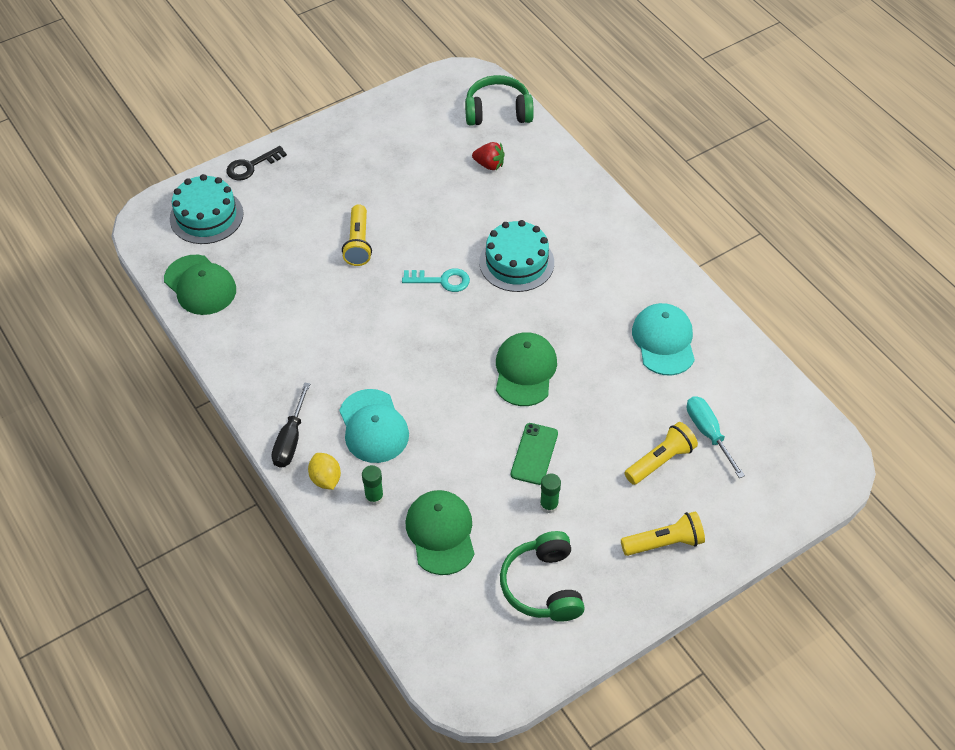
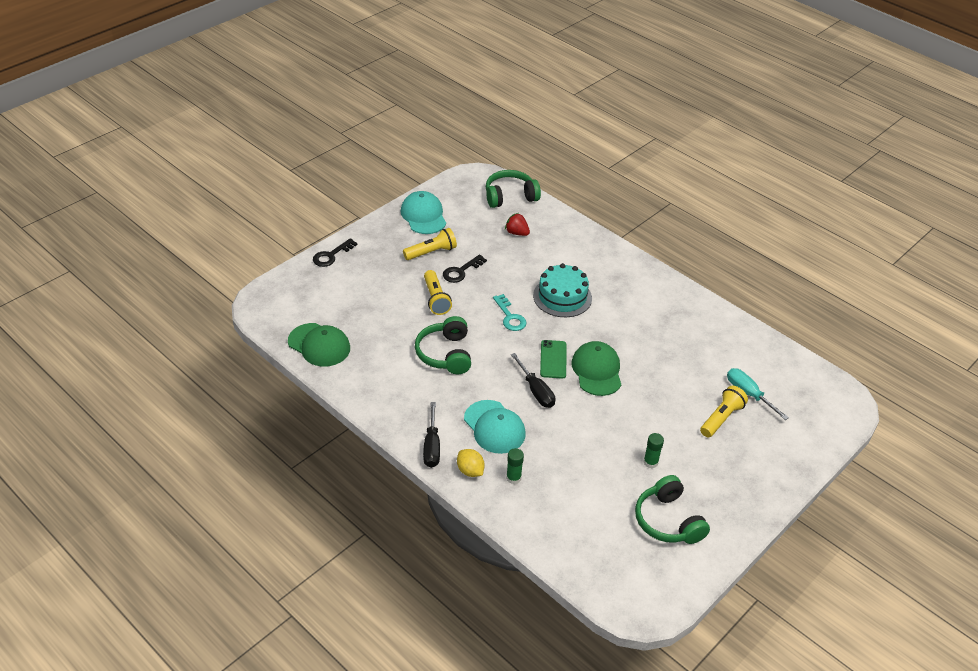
camera: 15 degrees left, 10 degrees down
turquoise cake [170,174,243,244] -> none
turquoise key [402,268,470,292] -> turquoise key turned 75 degrees clockwise [493,294,527,331]
green cap [406,490,475,575] -> none
red strawberry [472,142,505,170] -> red strawberry turned 150 degrees counterclockwise [505,213,530,236]
green phone [511,423,558,485] -> green phone moved to [540,340,566,379]
yellow flashlight [621,511,705,556] -> yellow flashlight moved to [403,228,457,260]
turquoise cap [632,303,695,376] -> turquoise cap moved to [400,191,446,234]
none -> green headphones [415,316,471,374]
none -> black key [443,254,487,283]
none -> black screwdriver [511,353,555,408]

